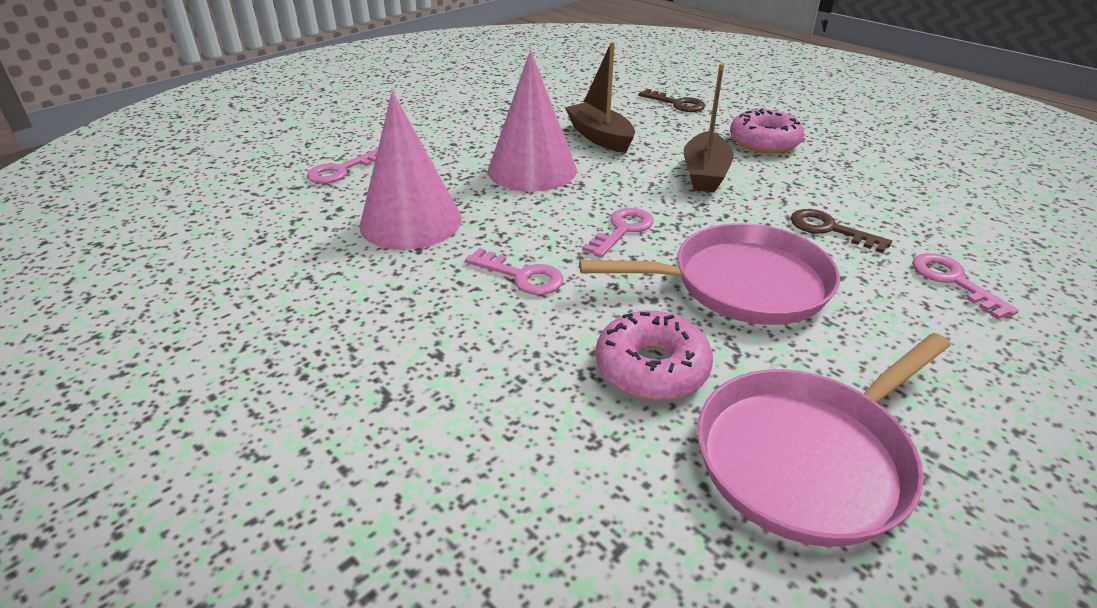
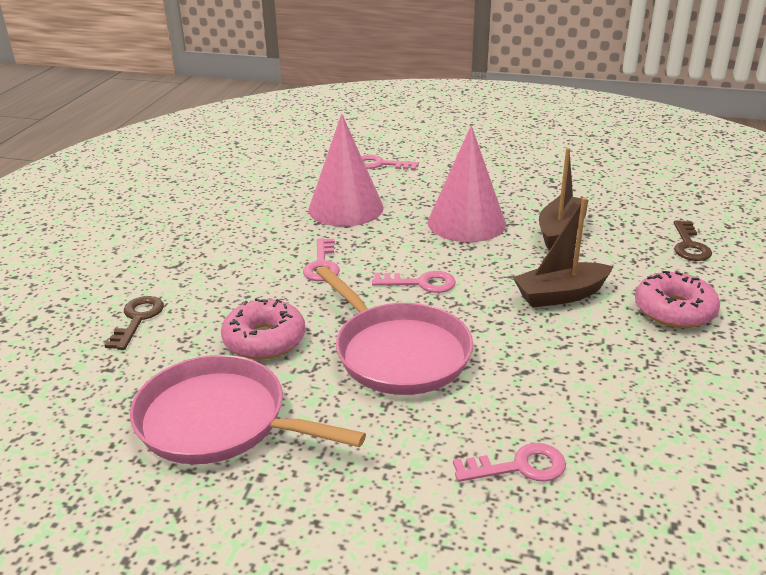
camera: 60 degrees right, 5 degrees down
brown key [791,209,892,253] -> brown key moved to [104,296,164,350]
pink key [912,253,1019,320] -> pink key turned 45 degrees clockwise [453,443,566,482]

